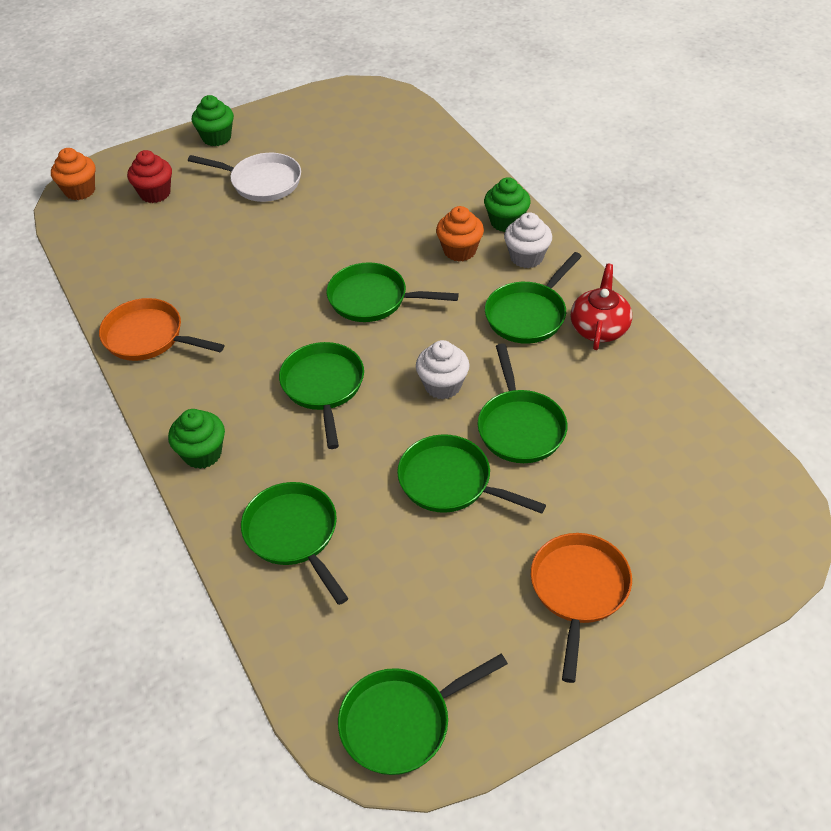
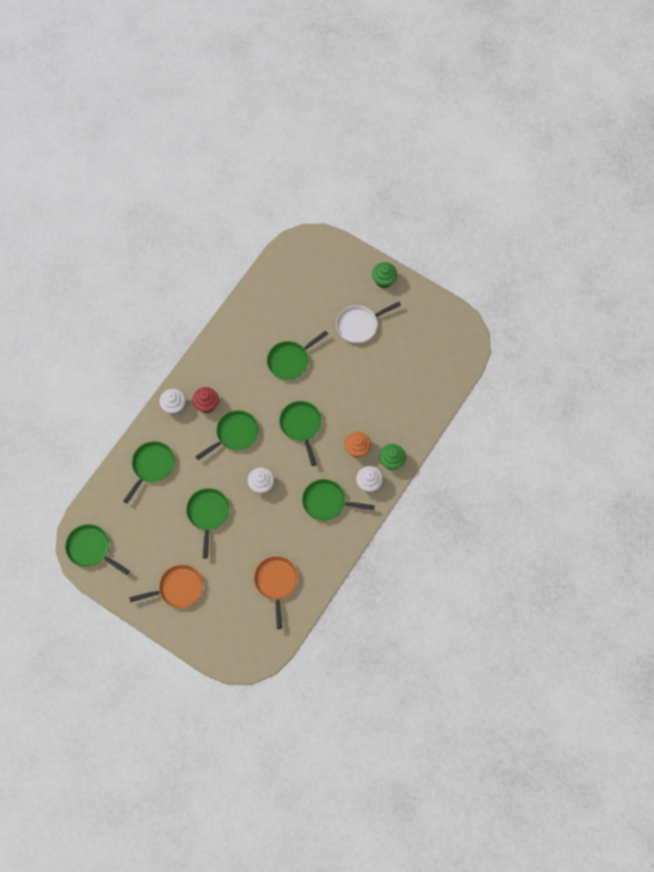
camera: 60 degrees right, 20 degrees up
orange cupcake [51,148,95,200] -> none
orange pan [99,298,224,361] -> orange pan moved to [254,556,298,629]
red cupcake [127,150,172,203] -> red cupcake moved to [192,387,219,413]
green cupcake [168,409,225,469] -> white cupcake [159,389,186,415]
white pan [188,153,301,202] -> white pan turned 75 degrees clockwise [336,302,401,343]
green pan [478,343,567,463] -> green pan moved to [267,330,328,380]
red teapot [571,264,632,350] -> none

